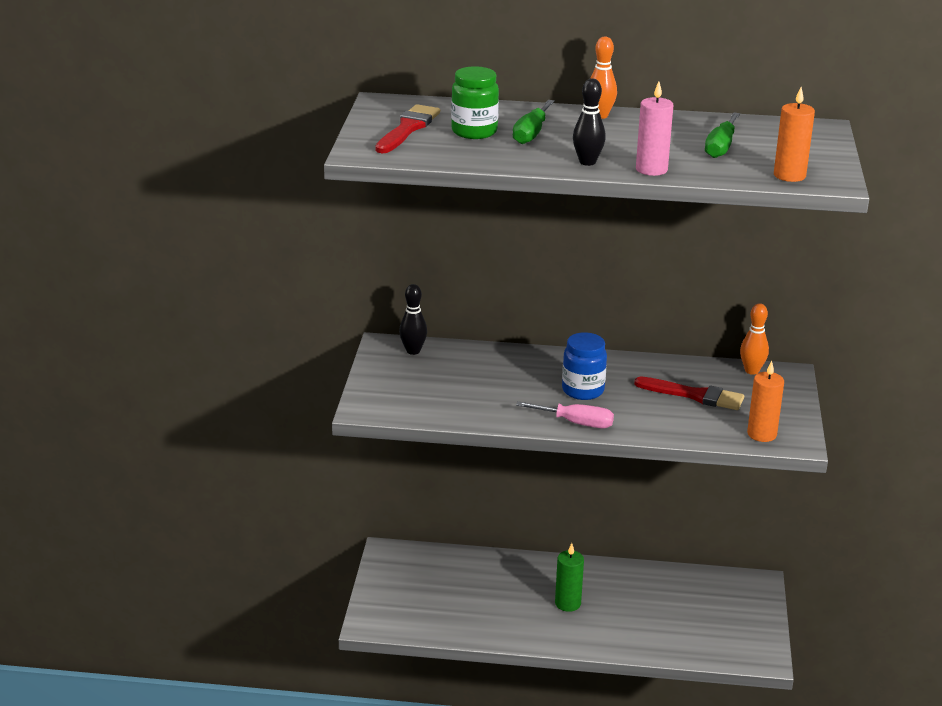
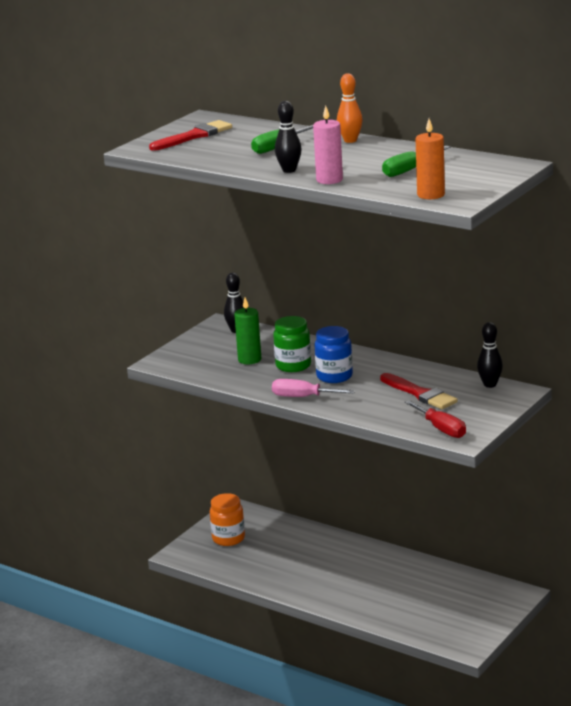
camera: 30 degrees right, 5 degrees down
green jar [451,66,499,139] -> green jar moved to [273,316,311,372]
pink screwdriver [516,401,614,428] -> pink screwdriver turned 150 degrees clockwise [272,379,355,397]
green candle [555,543,584,612] -> green candle moved to [234,298,261,364]
orange bowling pin [740,303,769,375] -> black bowling pin [477,322,503,388]
orange candle [747,361,784,442] -> red screwdriver [405,400,466,438]
none -> orange jar [210,493,245,546]

